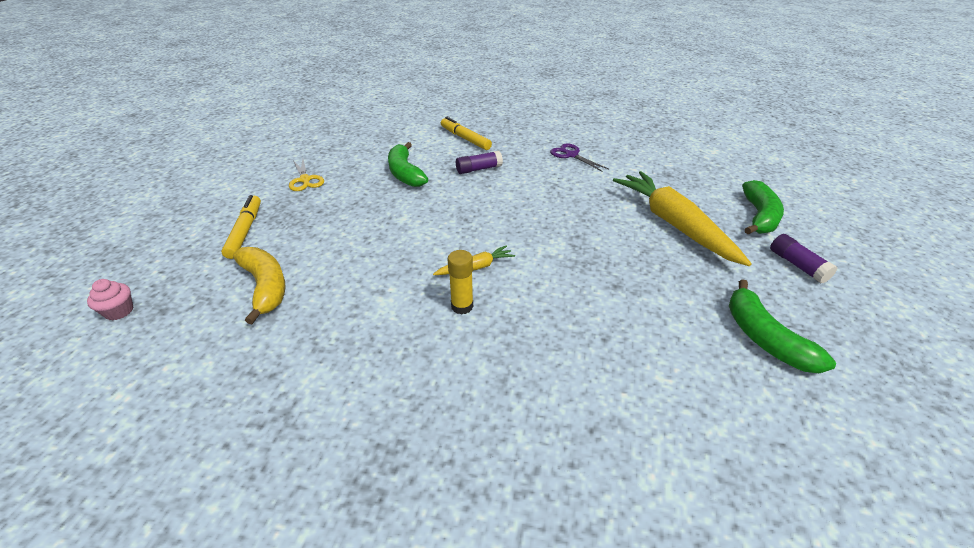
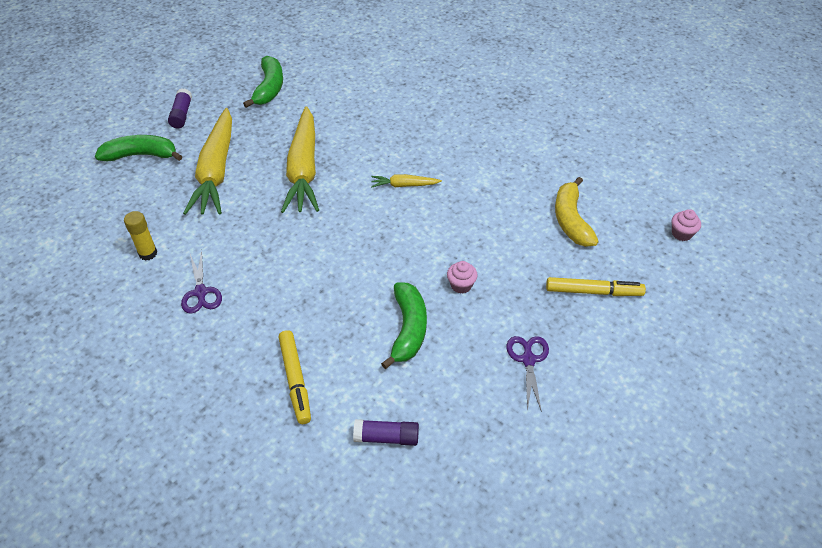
camera: 155 degrees left, 10 degrees up
yellow marker [221,195,261,259] -> yellow marker turned 105 degrees counterclockwise [546,277,646,296]
yellow scissors [289,159,324,191] -> purple scissors [506,336,549,412]
yellow glue stick [448,250,473,315] -> yellow glue stick moved to [124,211,157,261]
purple glue stick [456,151,503,174] -> purple glue stick moved to [353,419,419,446]
green banana [742,180,784,234] -> green banana turned 45 degrees clockwise [95,135,182,161]
none -> yellow carrot [281,106,319,213]
none -> pink cupcake [447,261,478,294]

